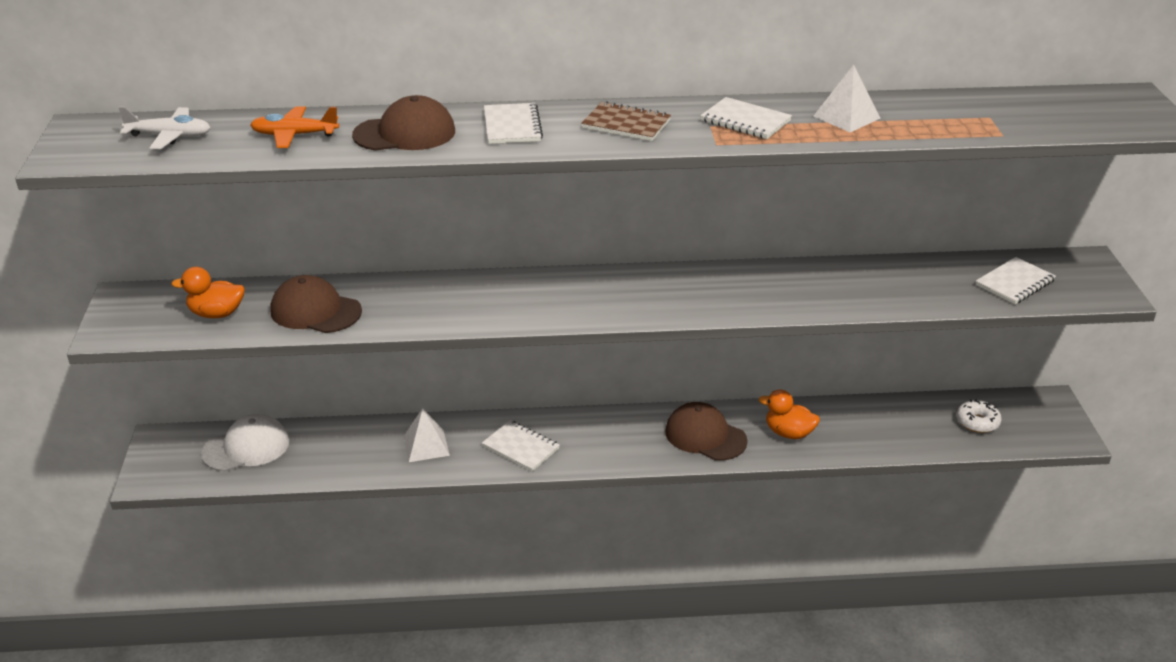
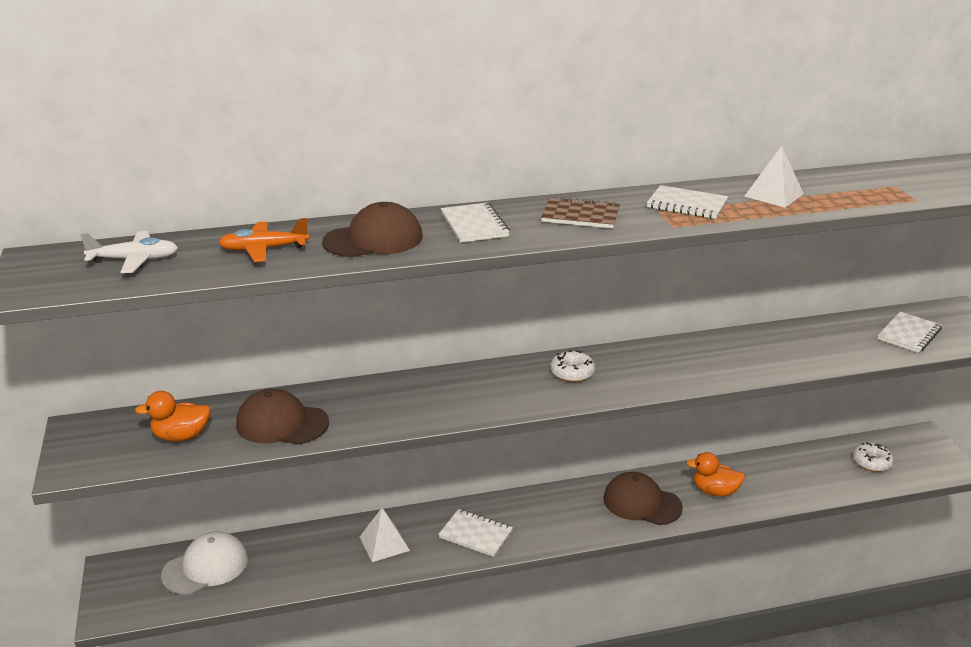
camera: 10 degrees left, 5 degrees down
none -> white donut [550,350,595,382]

